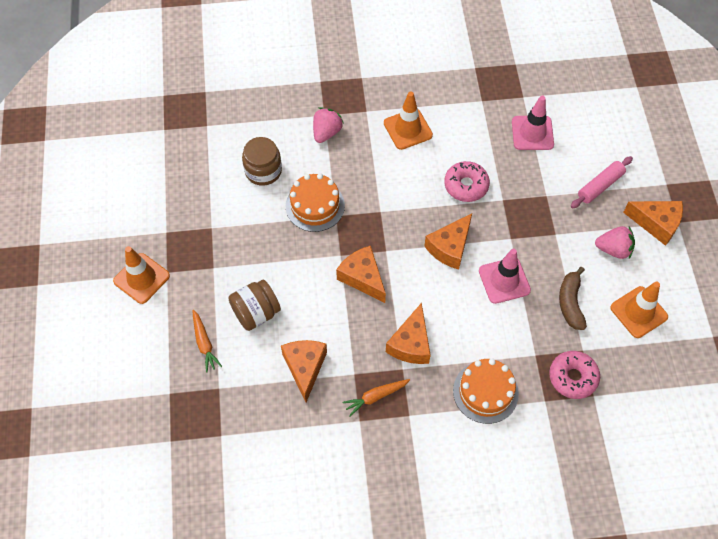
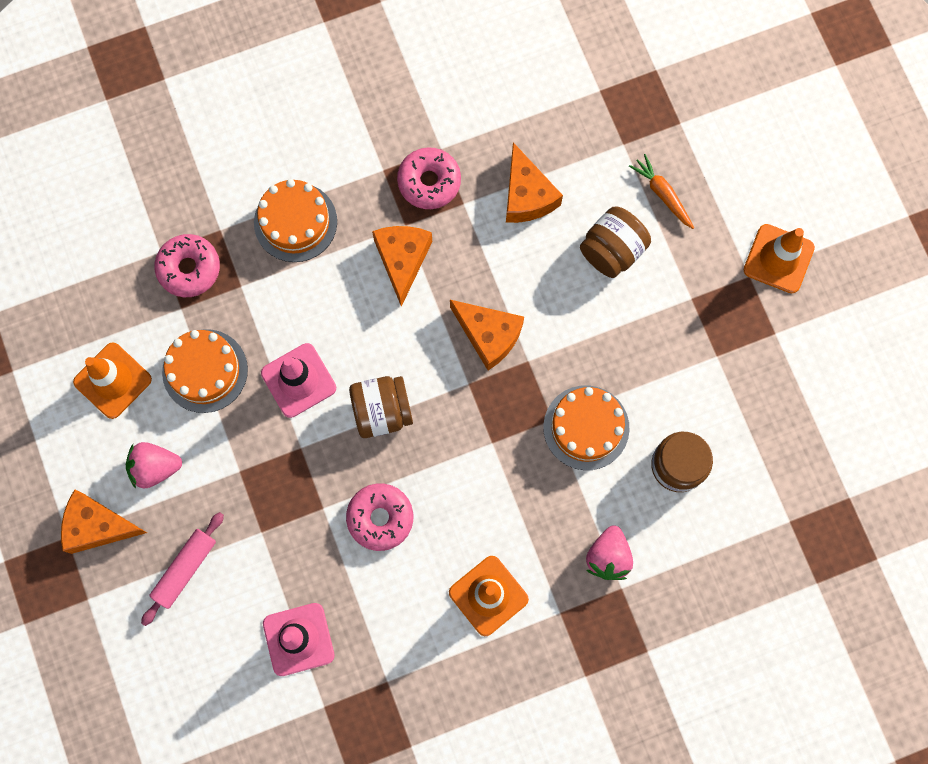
camera: 165 degrees right, 15 degrees up
orange carrot [342,379,410,416] -> pink donut [397,147,461,209]
orange cheese [424,214,472,270] -> brown jar [349,376,413,438]
brown banana [559,267,587,330] -> orange cake [162,329,248,413]

